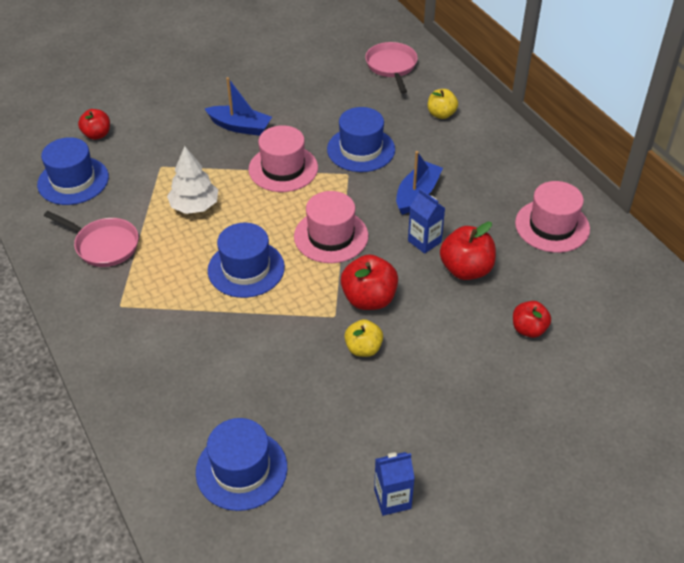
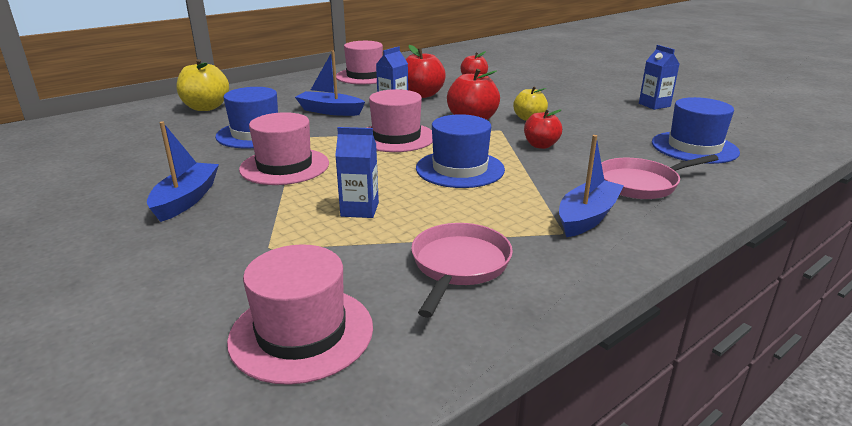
camera: 100 degrees left, 20 degrees down
blue hat [37,137,109,205] -> pink hat [227,244,373,385]
red apple [78,109,110,140] -> red apple moved to [524,110,562,149]
white tree [167,146,218,214] -> blue carton [335,127,379,218]
pink pan [365,42,418,94] -> pink pan moved to [601,155,718,199]
yellow apple [428,89,458,119] -> yellow apple [176,59,229,111], size x1.54
none -> blue boat [559,135,624,237]

